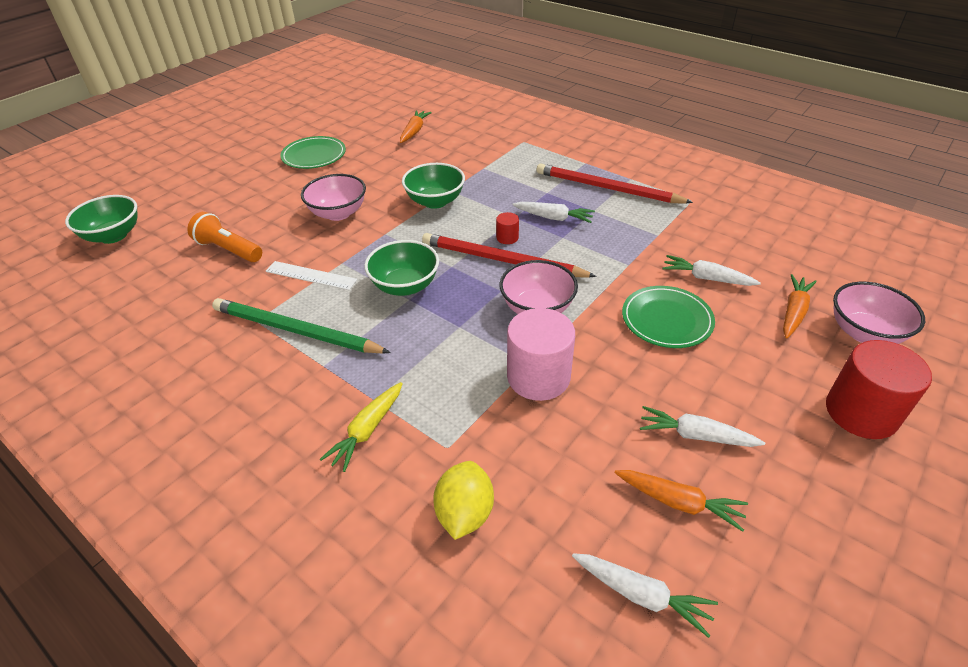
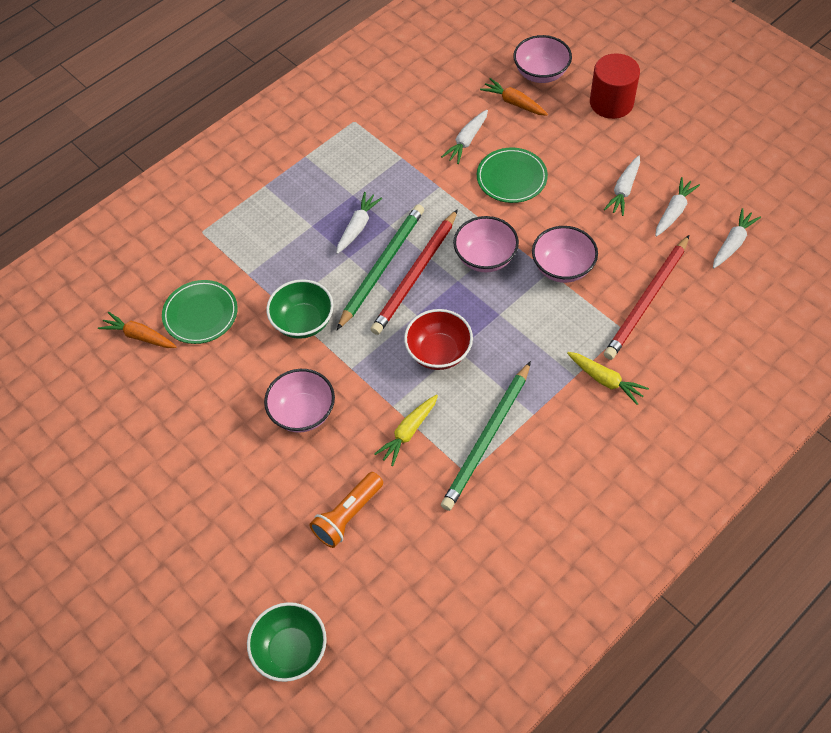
camera: 80 degrees left, 15 degrees up
white ruler [266,261,357,290] -> yellow carrot [374,394,438,466]
green plate [280,136,346,169] -> green plate moved to [162,280,238,344]
green bowl [364,240,439,296] -> red bowl [404,309,473,370]
yellow lemon [433,461,494,540] -> none
red cylinder [496,212,519,244] -> green pencil [337,204,424,330]
pink cylinder [507,308,575,401] -> pink bowl [532,226,598,283]
red pencil [537,163,693,204] -> red pencil moved to [604,235,689,360]
orange carrot [614,470,748,532] -> white carrot [655,177,700,237]

